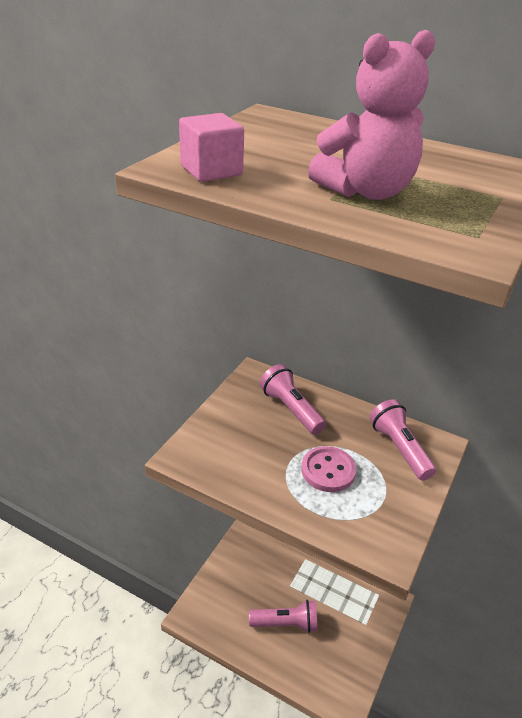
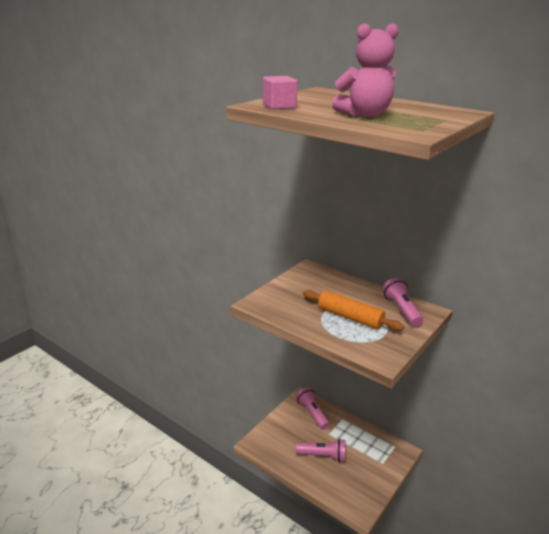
camera: 10 degrees right, 10 degrees down
pink flashlight [260,364,326,435] -> pink flashlight moved to [296,387,329,430]
pink button [301,446,357,492] -> orange rolling pin [303,290,404,331]

